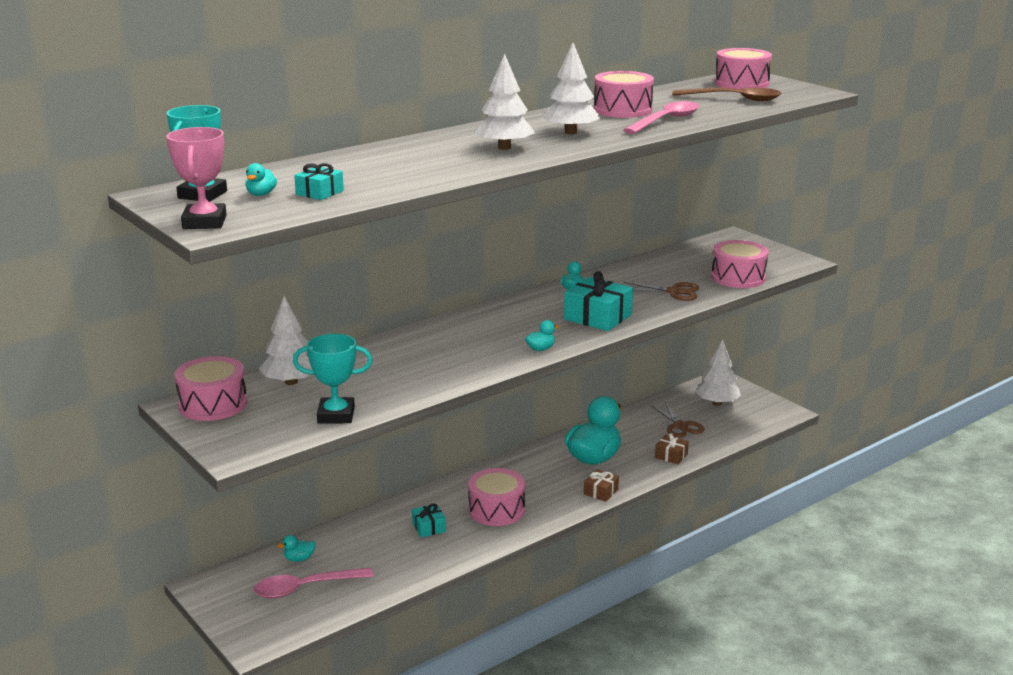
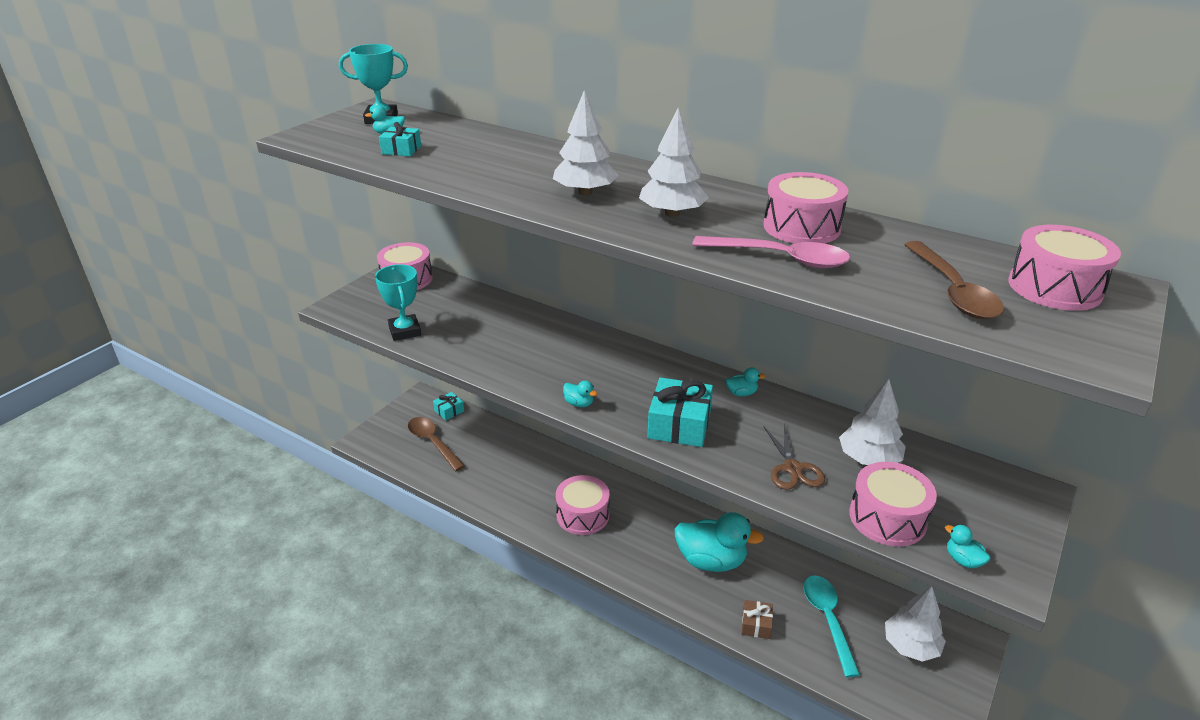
camera: 70 degrees right, 10 degrees up
pink trophy [166,127,227,229] -> none
pink spoon [254,568,374,598] -> brown spoon [408,417,465,471]
white tree [259,296,312,385] -> white tree moved to [839,379,906,465]
turquoise duck [277,535,316,562] -> turquoise duck moved to [945,525,990,568]
turquoise gift [412,503,446,537] -> turquoise gift moved to [433,392,464,421]
brown gift [584,469,619,502] -> none
brown scissors [651,402,705,438] -> turquoise spoon [804,575,860,677]

